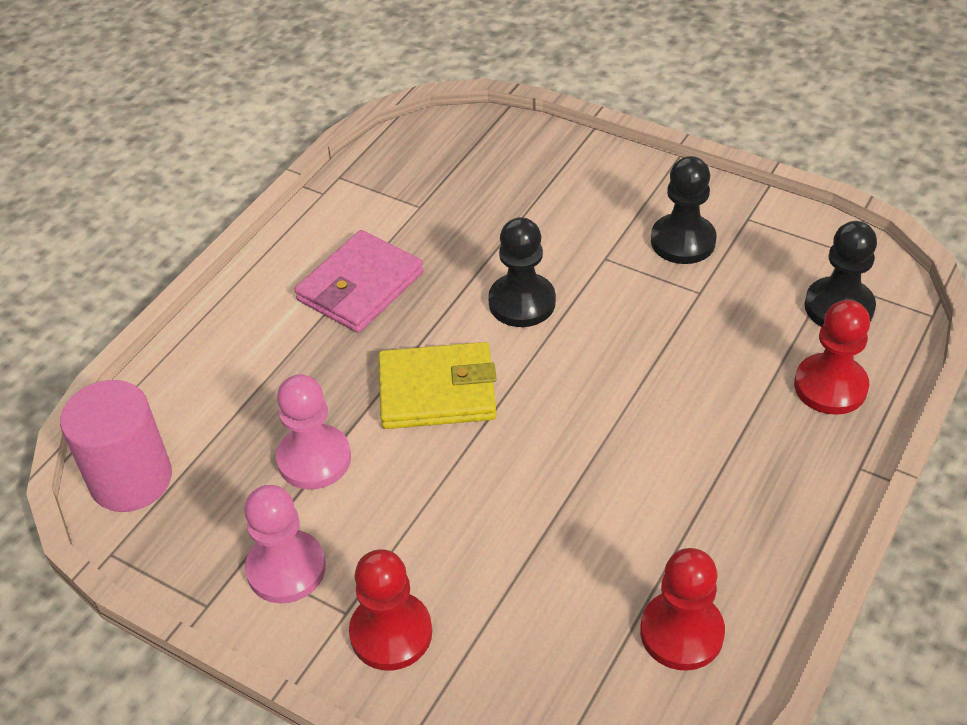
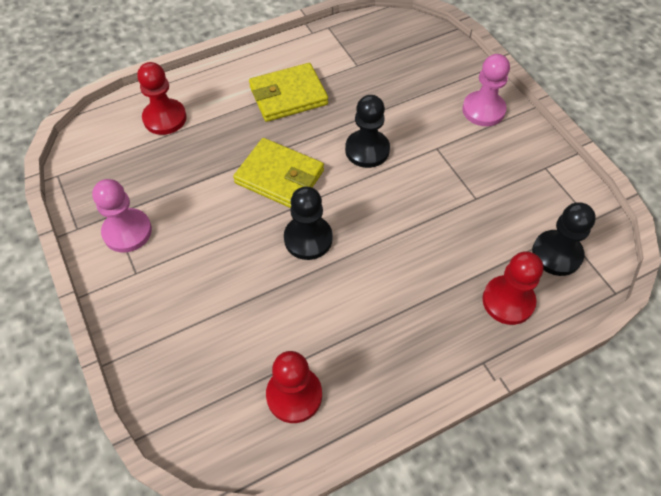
camera: 30 degrees right, 10 degrees up
pink cylinder [60,380,172,512] -> none
pink pawn [276,374,351,490] -> pink pawn moved to [462,54,510,126]
pink wallet [295,230,424,333] -> yellow wallet [249,63,328,122]
red pawn [349,549,432,671] -> red pawn moved to [137,62,187,135]
black pawn [651,156,717,264] -> black pawn moved to [284,187,333,260]

